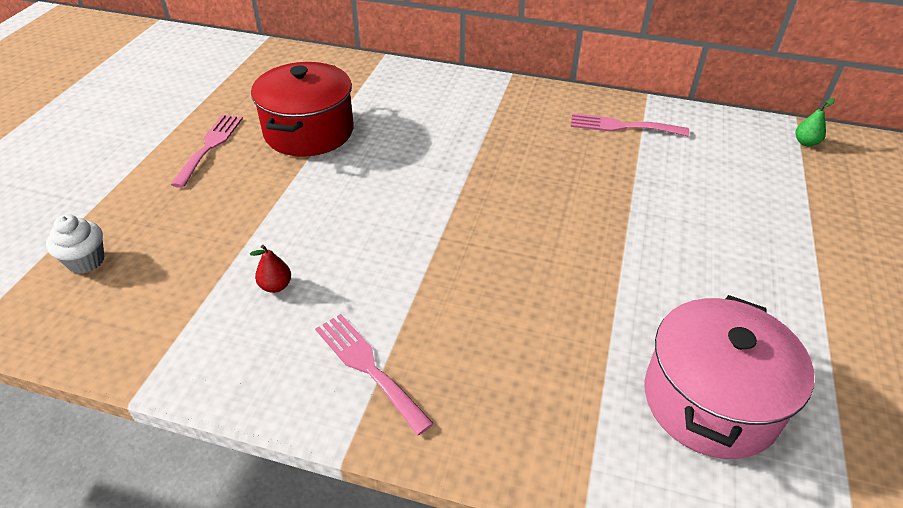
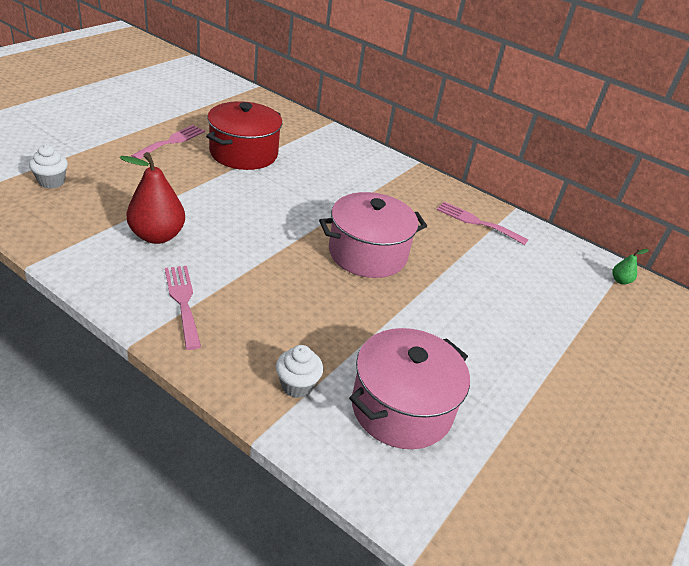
camera: 15 degrees right, 5 degrees down
red pear [250,245,291,293] -> red pear [120,152,185,244], size x2.22
none -> white cupcake [276,345,323,398]
none -> pink pot [319,192,427,278]

